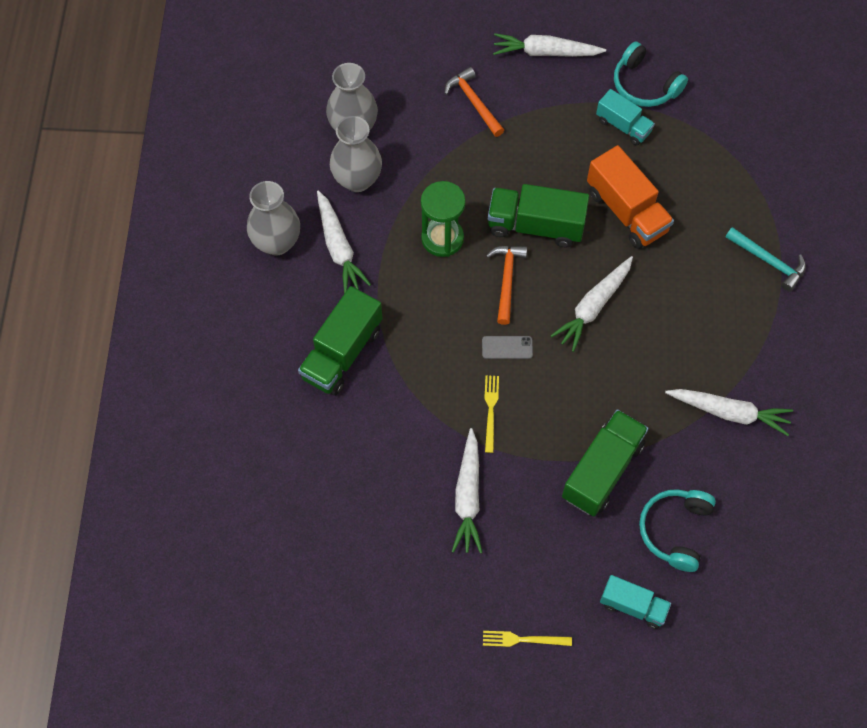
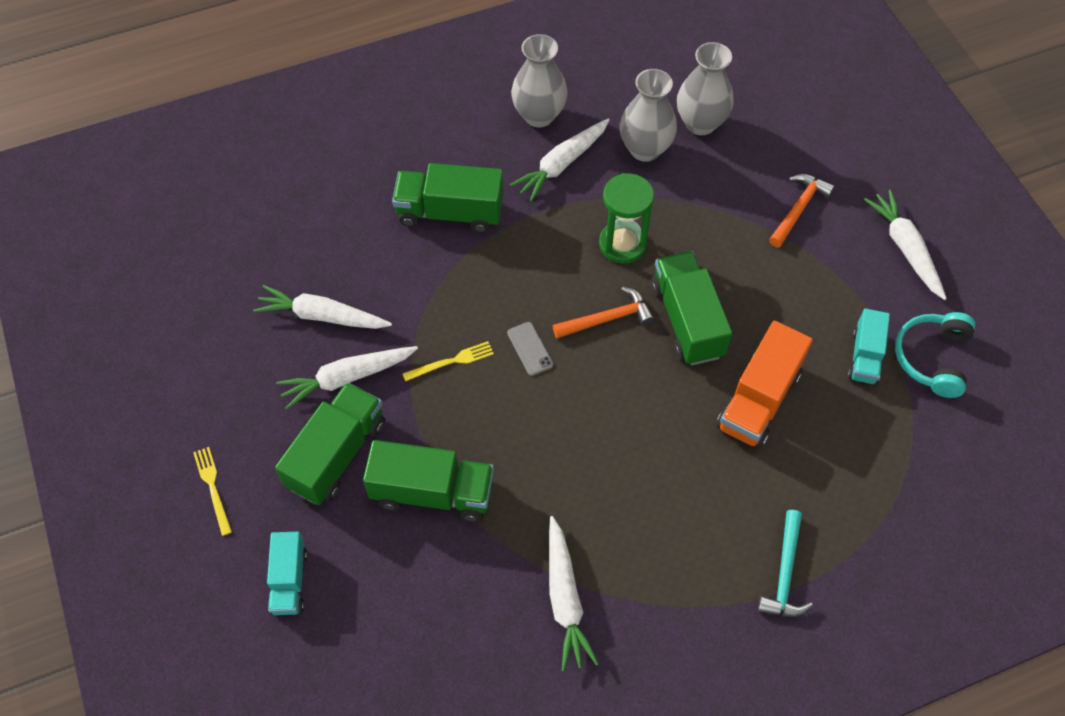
camera: 65 degrees right, 5 degrees down
white carrot [551,256,633,352] -> white carrot moved to [253,285,392,329]
turquoise headphones [639,489,716,572] -> none
none -> green truck [275,382,385,505]

